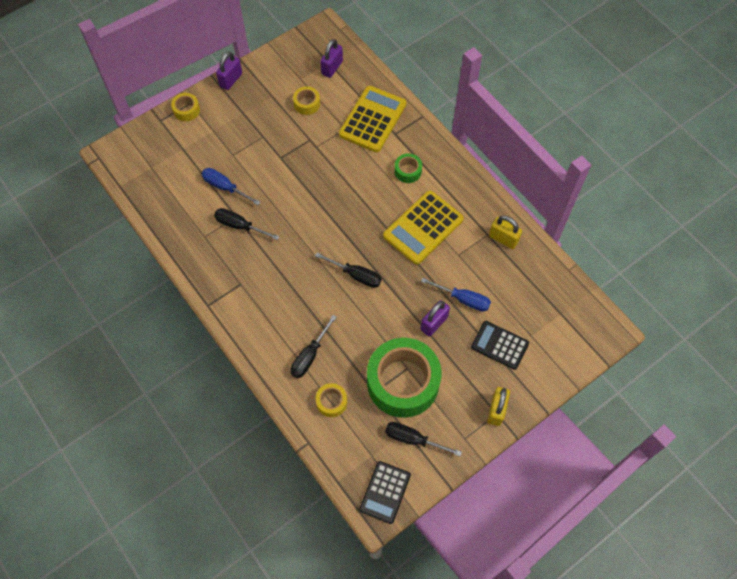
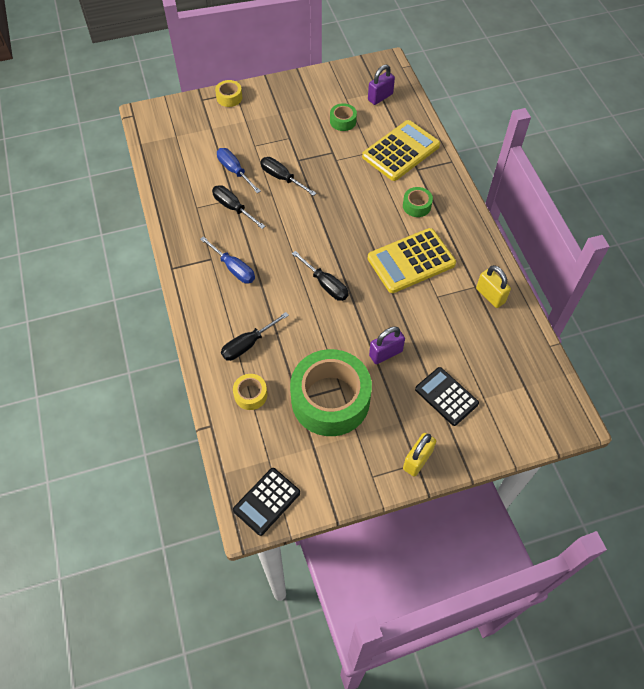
camera: 20 degrees right, 5 degrees down
purple padlock [216,51,242,90] -> none
yellow tape [293,86,320,115] -> green tape [330,103,357,131]
black screwdriver [385,422,462,456] -> black screwdriver moved to [260,157,317,196]
blue screwdriver [421,278,491,312] -> blue screwdriver moved to [200,236,255,283]

